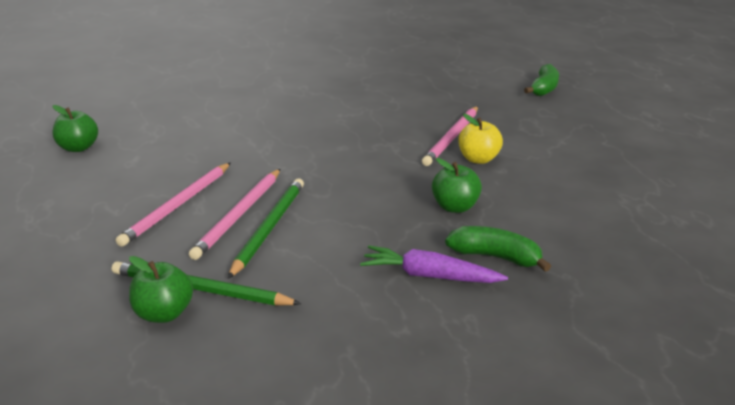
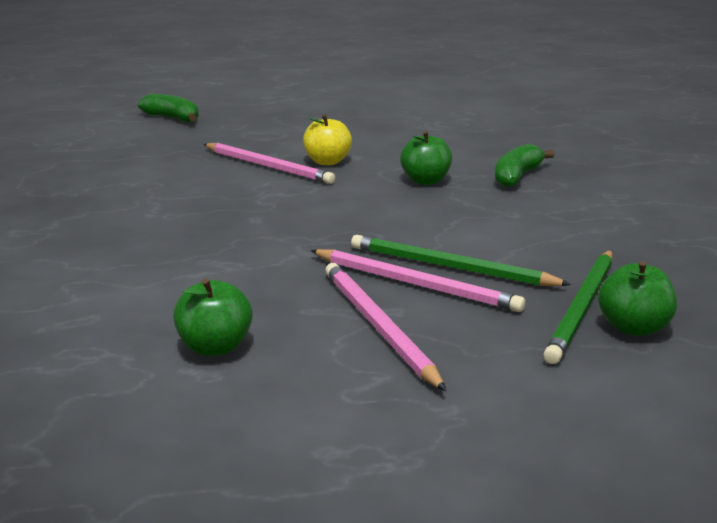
camera: 80 degrees left, 5 degrees down
green apple [52,105,98,152] -> green apple moved to [173,278,253,356]
pink pencil [116,163,230,247] -> pink pencil turned 150 degrees counterclockwise [325,263,446,391]
purple carrot [360,245,508,283] -> none

